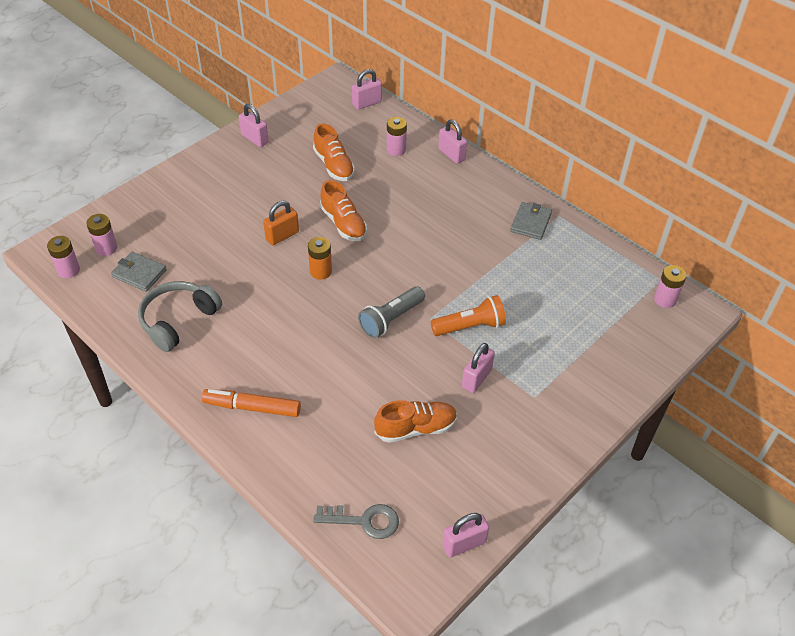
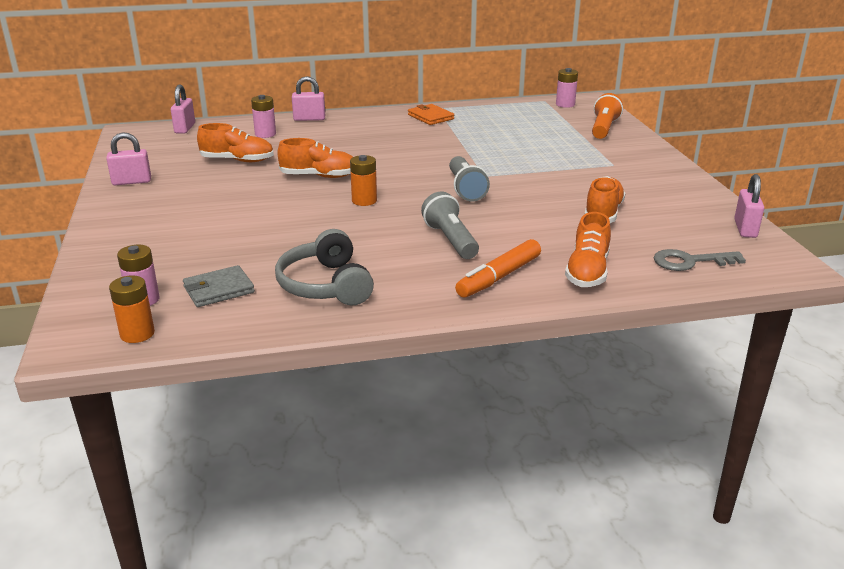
camera: 55 degrees left, 20 degrees down
pink battery [47,236,80,279] -> orange battery [109,275,155,343]
orange padlock [263,201,299,245] -> none
grey key [313,504,399,539] -> grey key turned 135 degrees counterclockwise [654,249,746,271]
orange flashlight [430,295,506,336] -> orange flashlight moved to [592,93,623,139]
pink padlock [462,343,495,393] -> none
grey wallet [510,202,552,240] -> orange wallet [408,104,454,125]
none -> grey flashlight [421,192,479,259]
none -> orange shoe [565,212,611,287]

